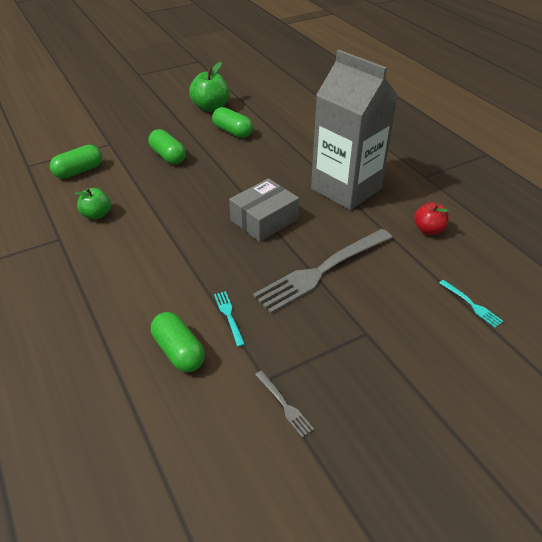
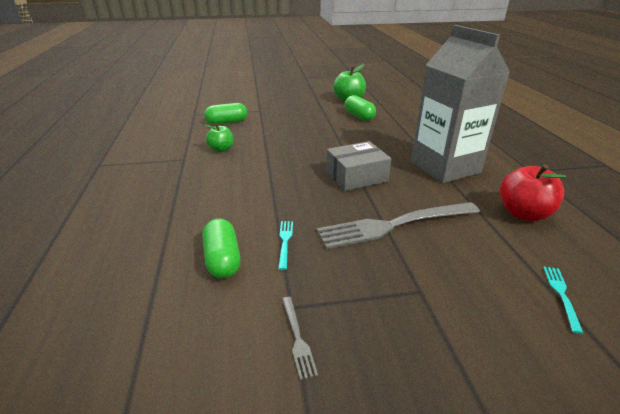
camera: 20 degrees right, 10 degrees down
green capsule [148,129,186,164] -> none
red apple [414,202,449,235] -> red apple [500,164,566,221], size x1.57
turquoise fork [439,280,503,328] -> turquoise fork turned 150 degrees counterclockwise [543,267,583,334]

